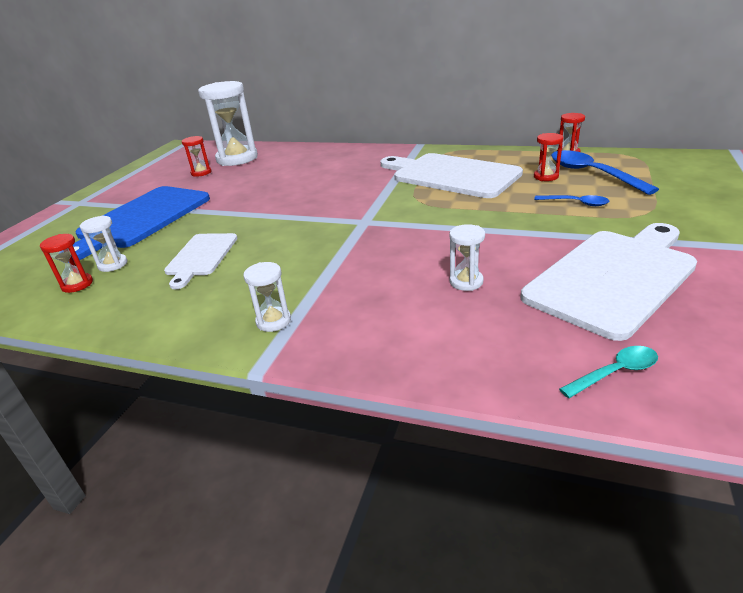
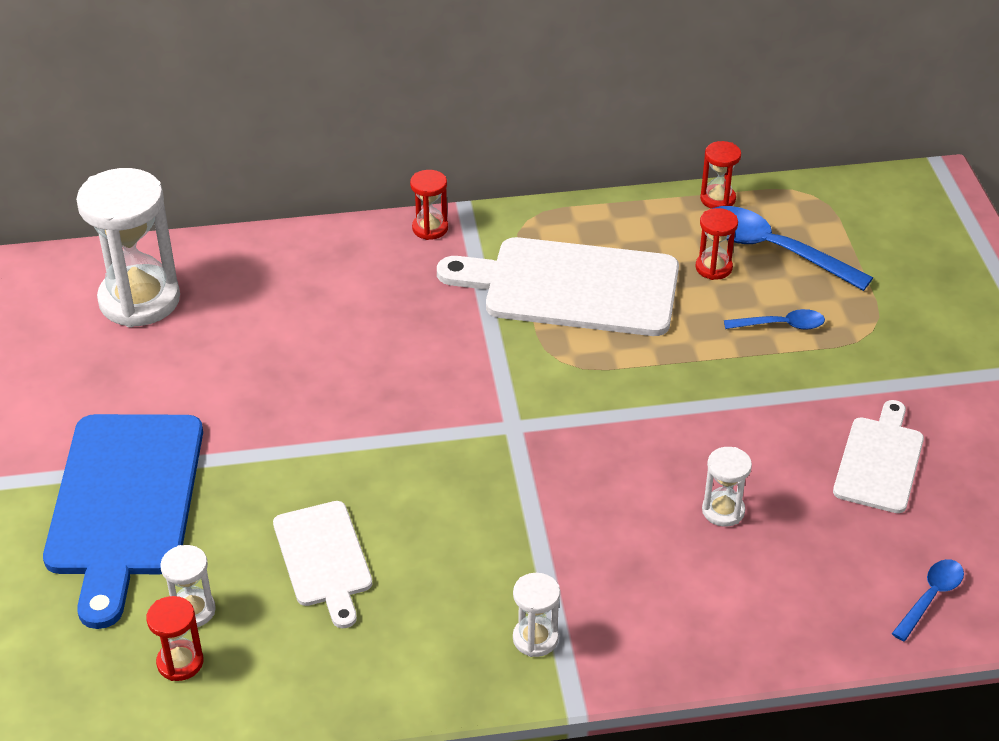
camera: 30 degrees left, 10 degrees up
red hourglass [182,136,211,177] -> red hourglass moved to [410,170,448,240]
white cutting board [521,223,697,341] -> white cutting board [833,400,924,513], size x0.56
turquoise spoon [559,346,658,398] -> blue spoon [892,559,964,641]

